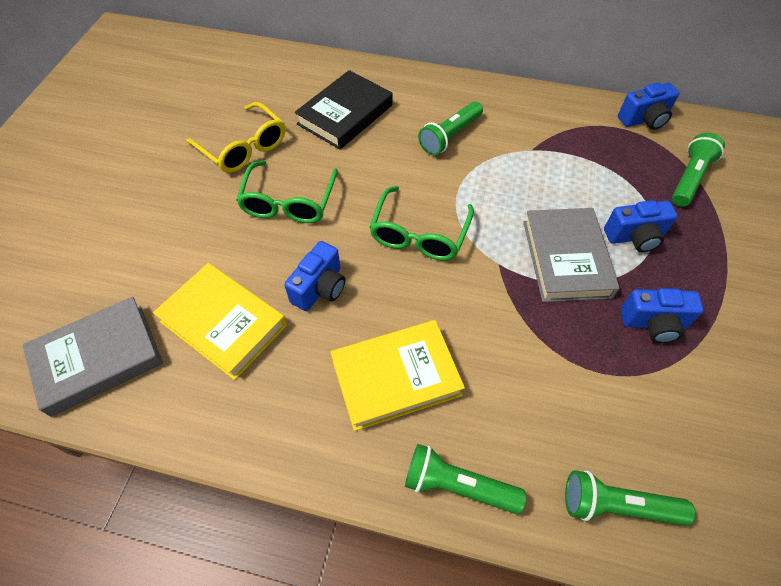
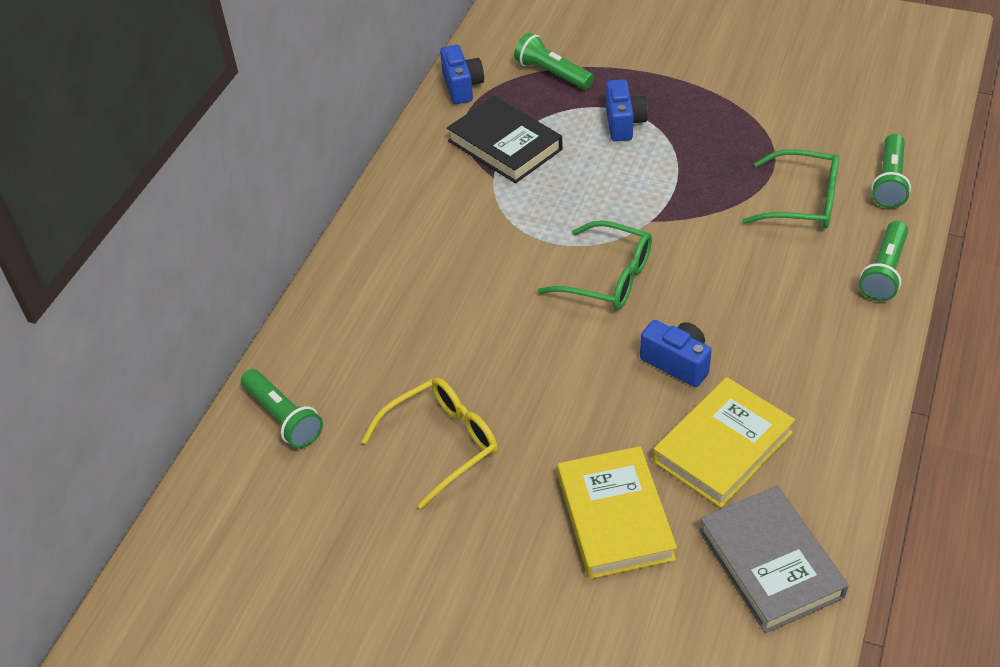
camera: 80 degrees left, 10 degrees down
green glasses [236,160,338,223] -> green glasses moved to [742,149,839,228]
black book [295,70,393,150] -> black book moved to [447,96,563,183]
yellow book [331,320,465,431] -> yellow book moved to [558,446,677,579]
green flashlight [418,101,483,155] -> green flashlight moved to [241,369,323,448]
grey book [523,208,620,302] -> none
blue camera [621,288,704,343] -> none

